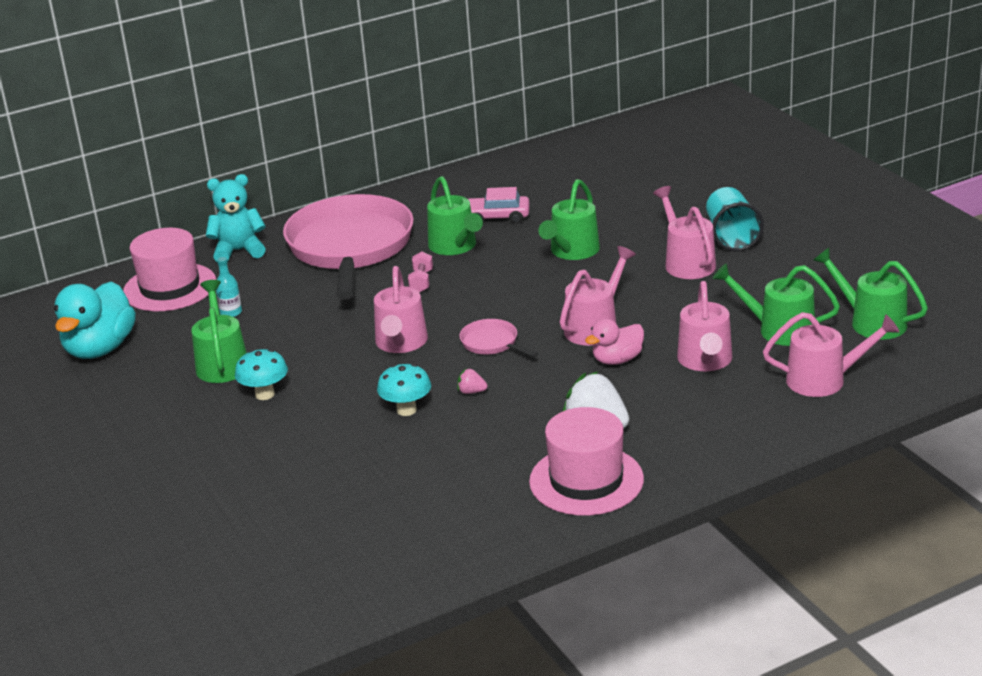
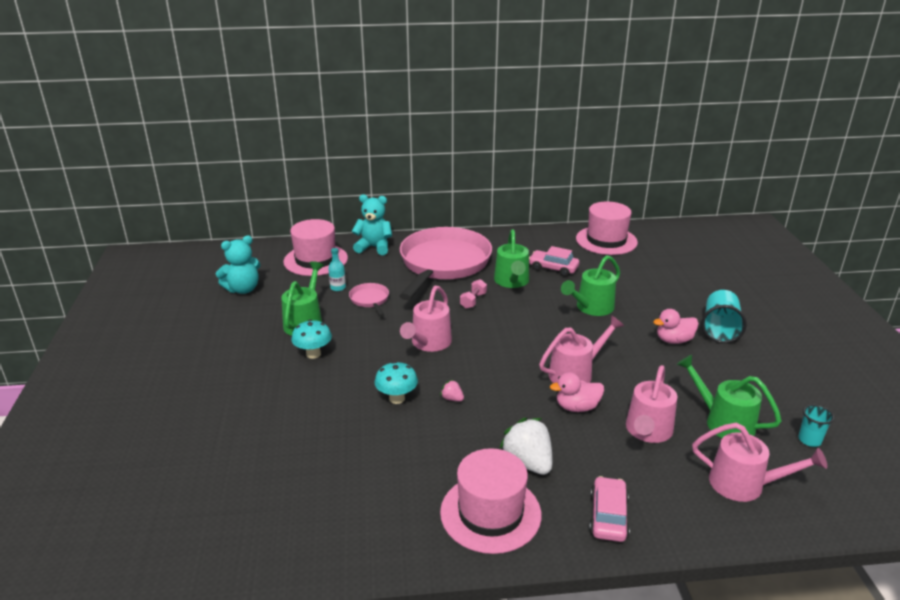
camera: 20 degrees right, 0 degrees up
turquoise duck [54,282,136,359] -> turquoise teddy bear [216,235,260,294]
pink pan [459,319,538,357] -> pink pan moved to [349,283,389,316]
pink watering can [653,186,716,279] -> pink duck [653,309,699,344]
green watering can [813,248,928,340] -> turquoise cup [798,405,834,447]
none -> pink hat [576,201,638,255]
none -> pink car [589,476,630,542]

